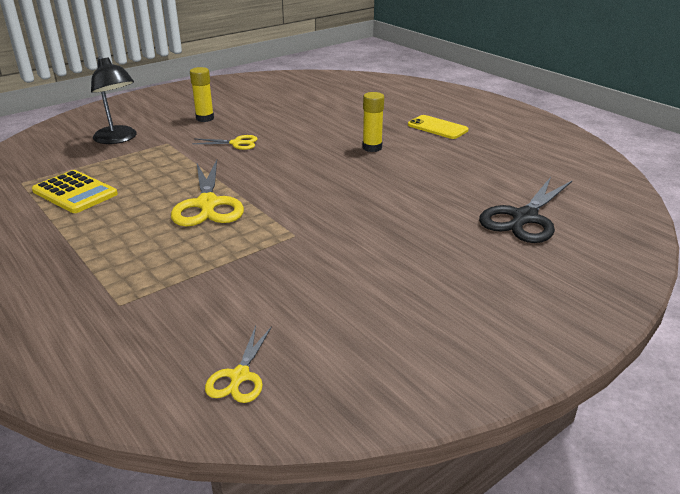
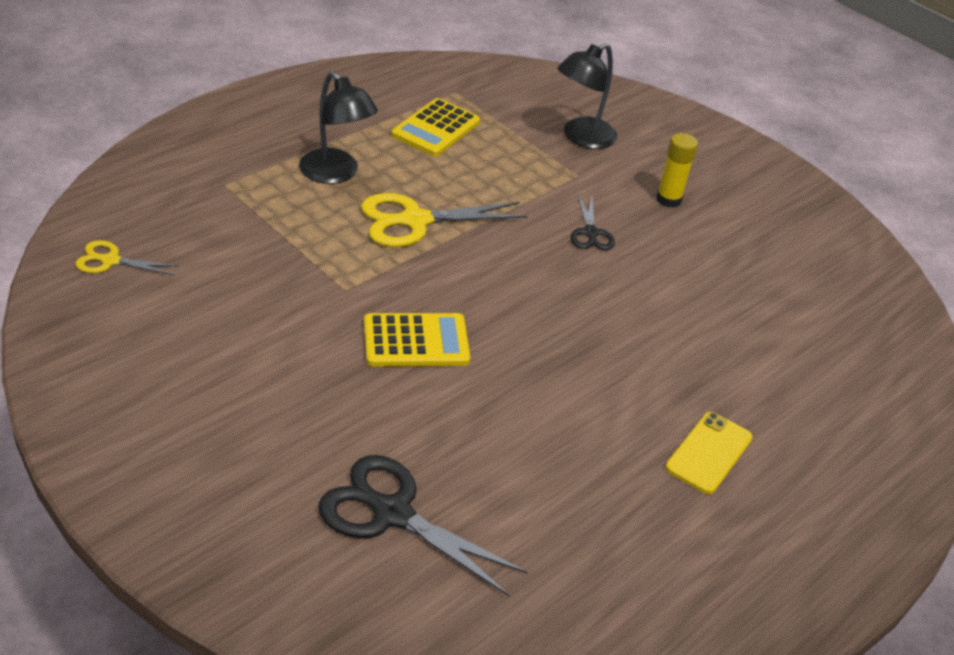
camera: 80 degrees right, 10 degrees up
yellow scissors [192,135,258,150] -> black scissors [570,195,615,250]
yellow glue stick [362,92,384,152] -> none
none -> black lamp [299,71,378,184]
none -> yellow calculator [364,313,470,367]

